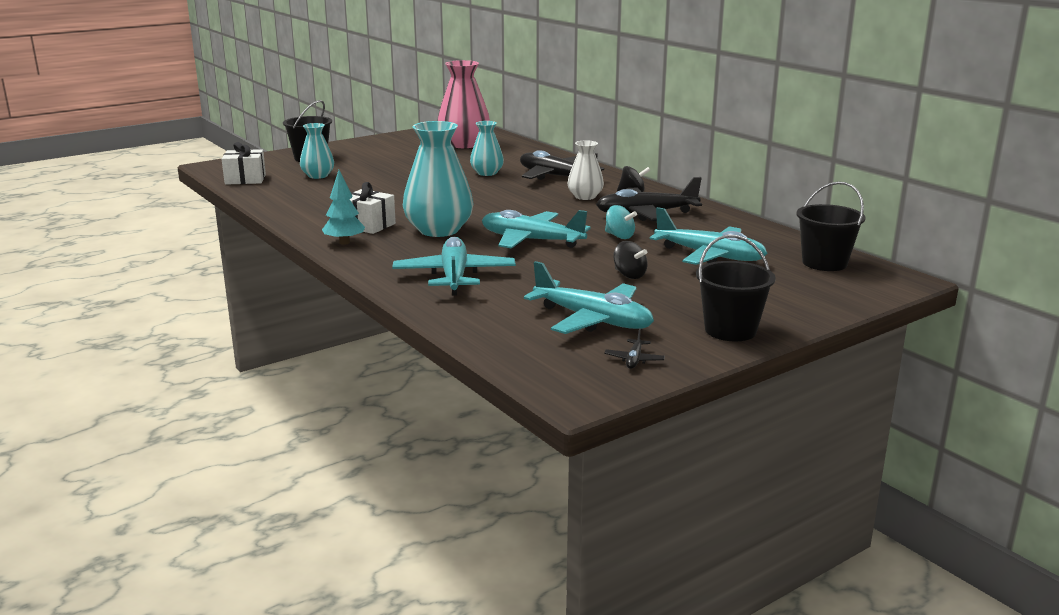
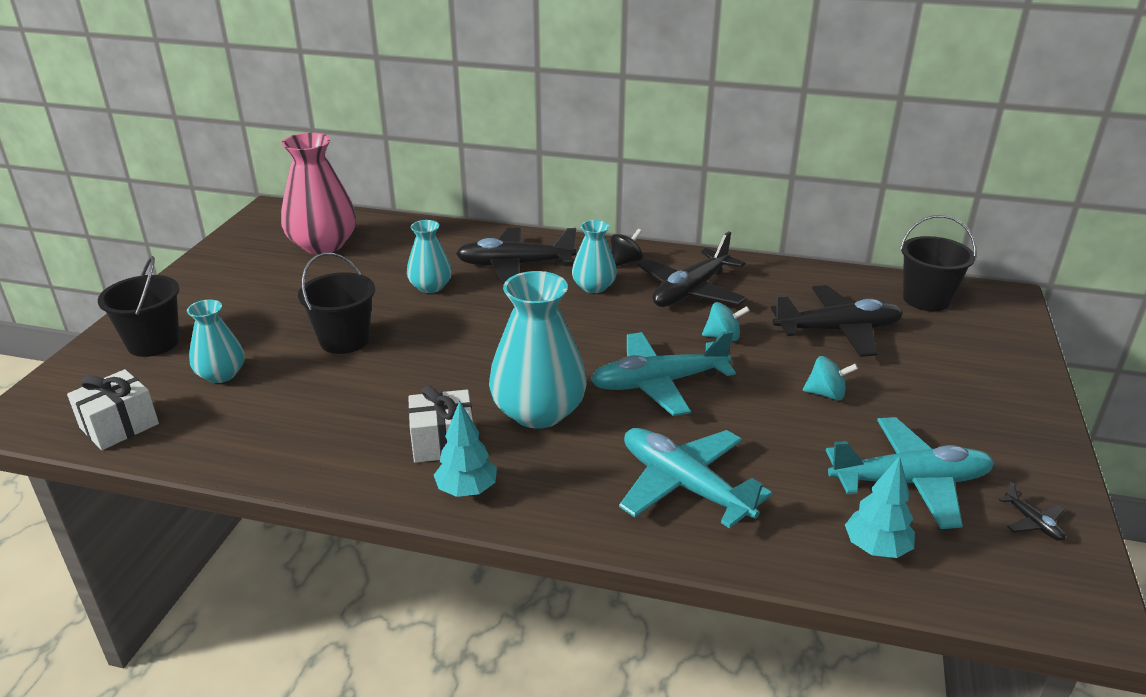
camera: 40 degrees left, 10 degrees up
white vase [567,140,604,200] -> turquoise vase [572,220,617,293]
black spinning top [613,241,648,279] -> turquoise spinning top [803,356,858,400]
turquoise plane [650,207,768,265] -> black plane [771,285,903,357]
black bucket [696,235,776,341] -> black bucket moved to [298,252,375,354]
none -> turquoise tree [845,456,915,558]

